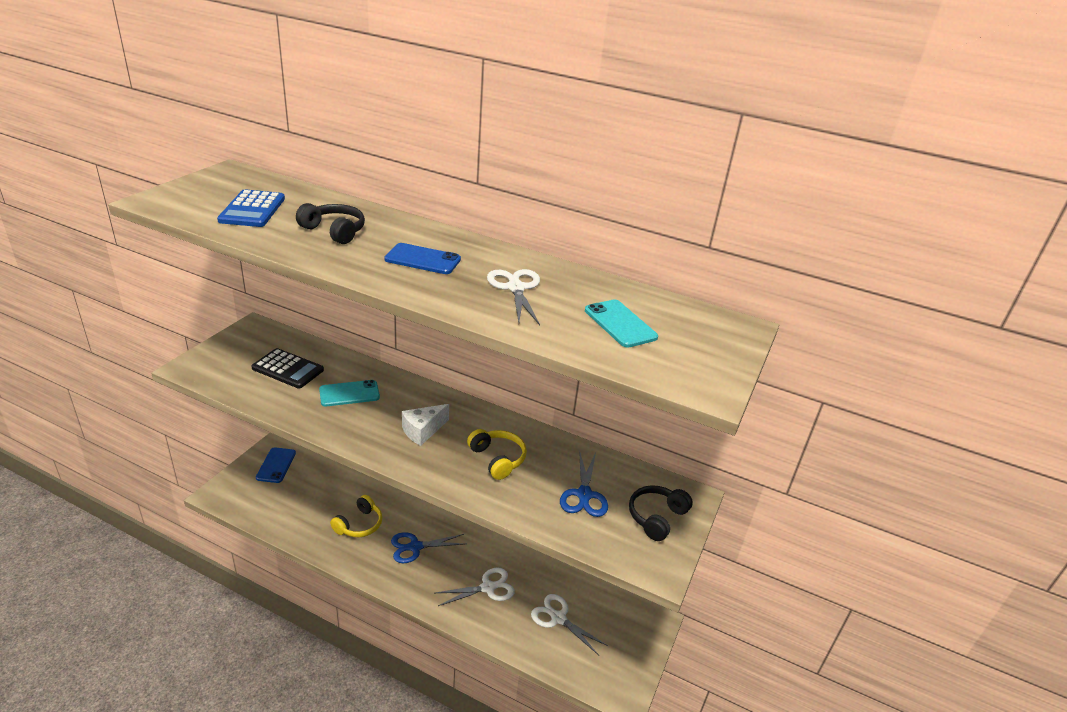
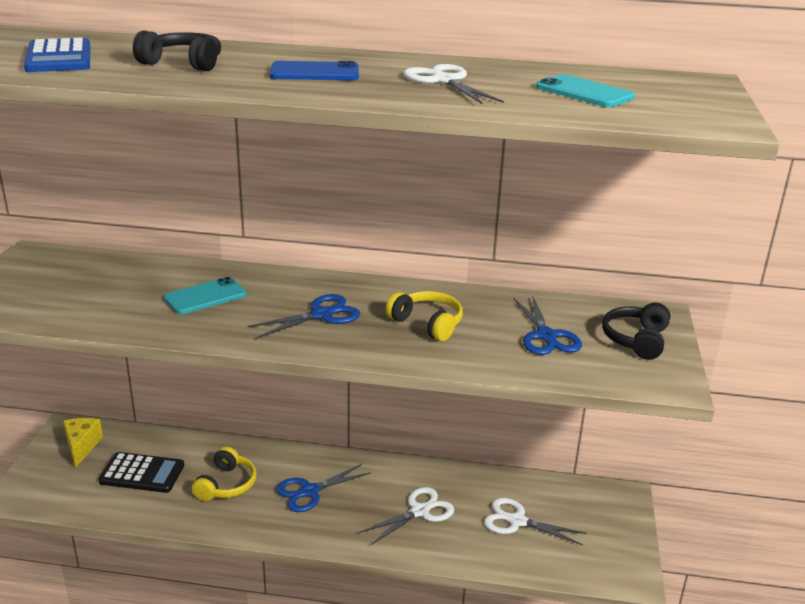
camera: 15 degrees left, 5 degrees down
black calculator [251,348,324,388] -> black calculator moved to [98,452,184,493]
blue phone [256,447,296,483] -> yellow cheese [63,418,103,468]
white cheese [402,404,449,446] -> blue scissors [248,294,360,338]

